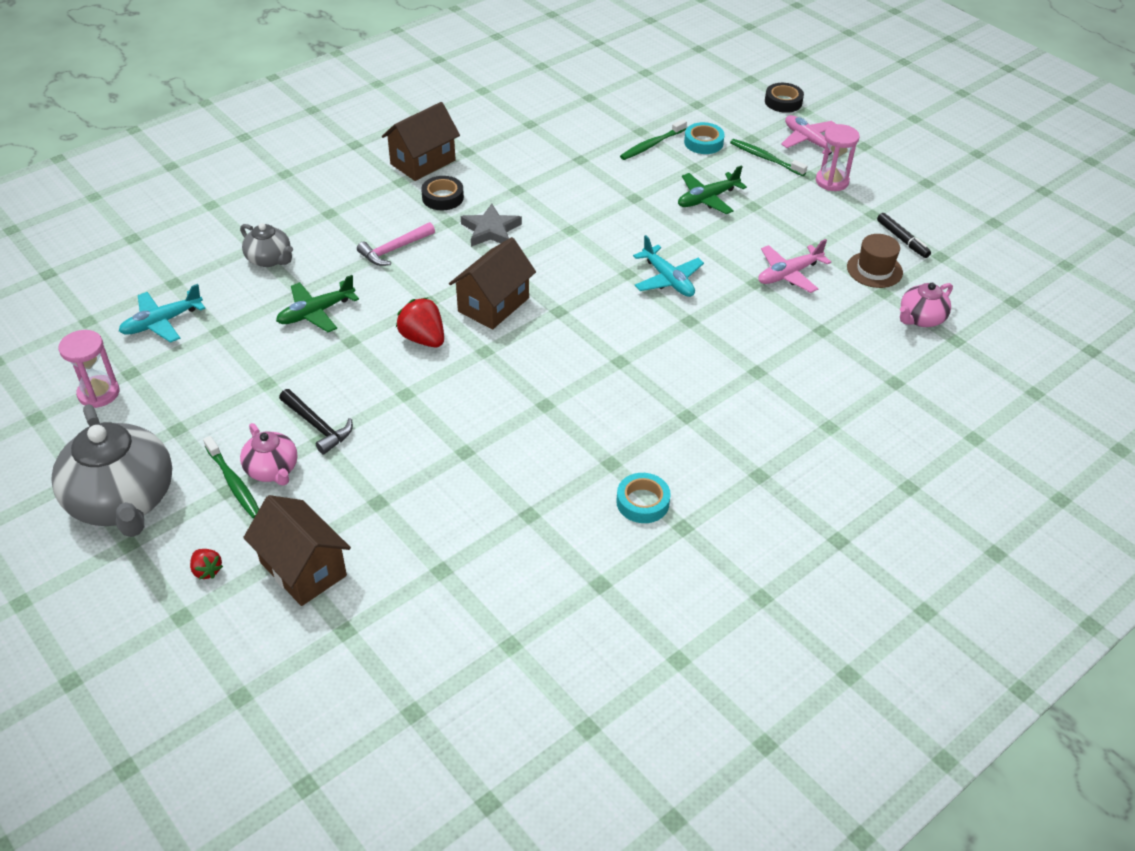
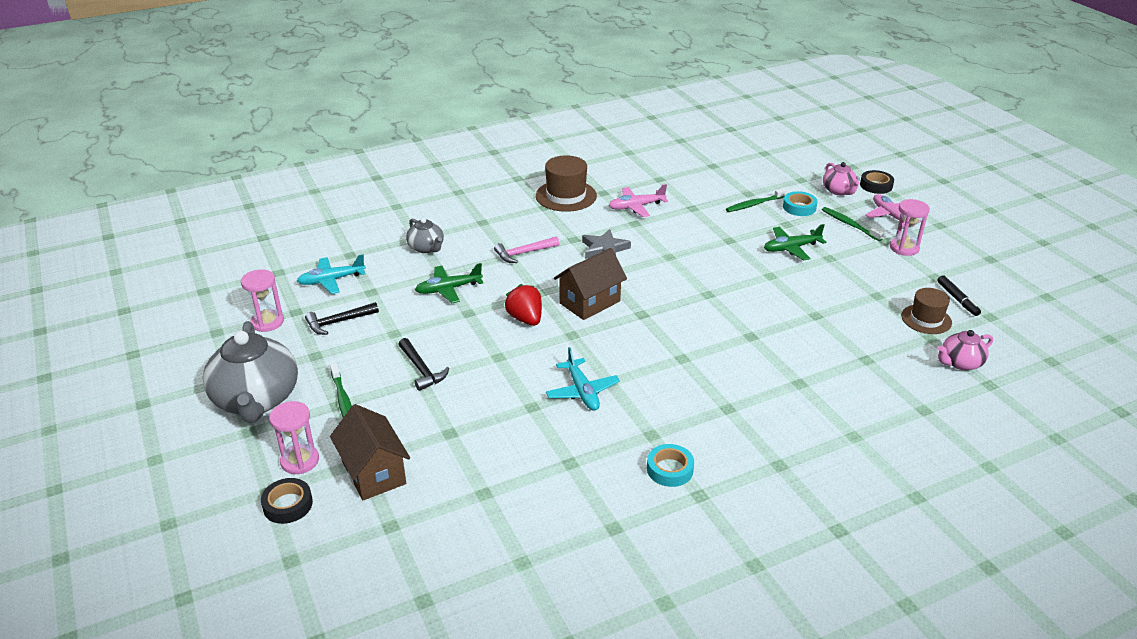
camera: 15 degrees right, 10 degrees down
red strawberry [190,549,223,579] -> pink hourglass [269,401,319,474]
pink teapot [240,423,297,486] -> pink teapot moved to [823,162,860,195]
brown house [382,102,460,181] -> brown hat [536,155,597,212]
black tape [421,176,464,210] -> black tape moved to [261,478,313,524]
turquoise plane [633,235,704,297] -> turquoise plane moved to [546,347,620,411]
pink plane [758,239,831,293] -> pink plane moved to [608,184,668,217]
none -> black hammer [305,302,379,335]

